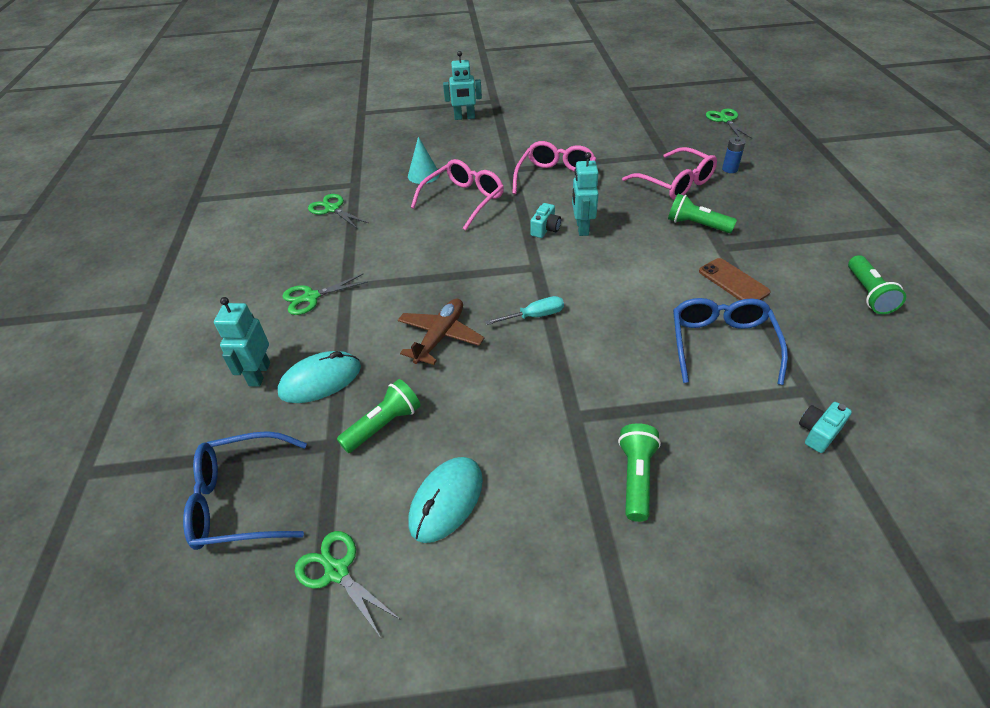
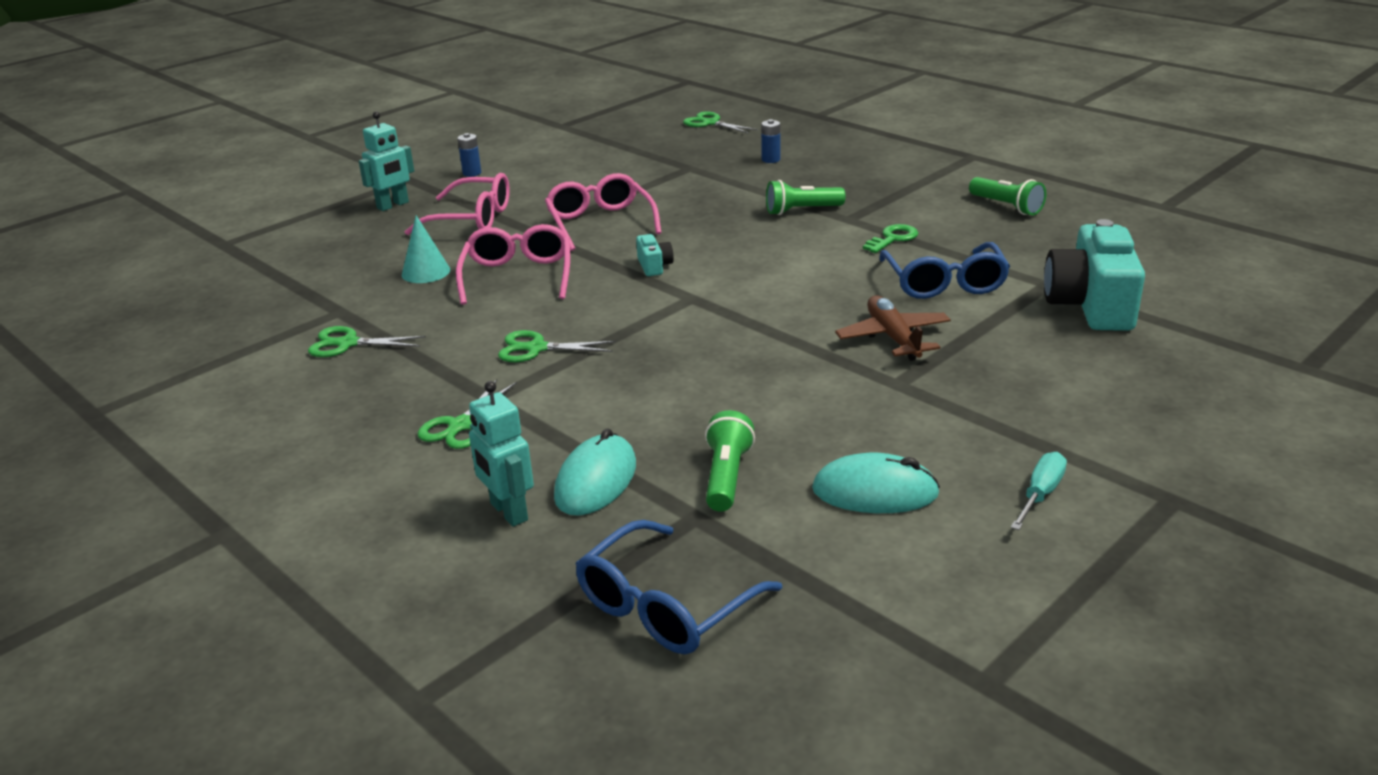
camera: 40 degrees left, 15 degrees down
green scissors [295,531,401,638] -> green scissors moved to [498,330,616,362]
brown plane [398,298,484,365] -> brown plane moved to [835,296,951,361]
turquoise mouse [408,457,483,543] -> turquoise mouse turned 75 degrees counterclockwise [812,453,940,513]
turquoise screwdriver [485,296,564,325] -> turquoise screwdriver moved to [1011,452,1067,530]
turquoise robot [572,152,599,236] -> none
green flashlight [618,423,661,522] -> none
pink glasses [622,147,717,200] -> pink glasses moved to [405,173,510,235]
blue glasses [673,298,788,385] -> blue glasses turned 150 degrees counterclockwise [879,242,1010,299]
brown phone [699,258,770,300] -> green key [863,224,918,253]
turquoise camera [799,402,852,453] -> turquoise camera [1044,219,1145,331], size x2.27
none -> blue battery [457,133,481,177]

